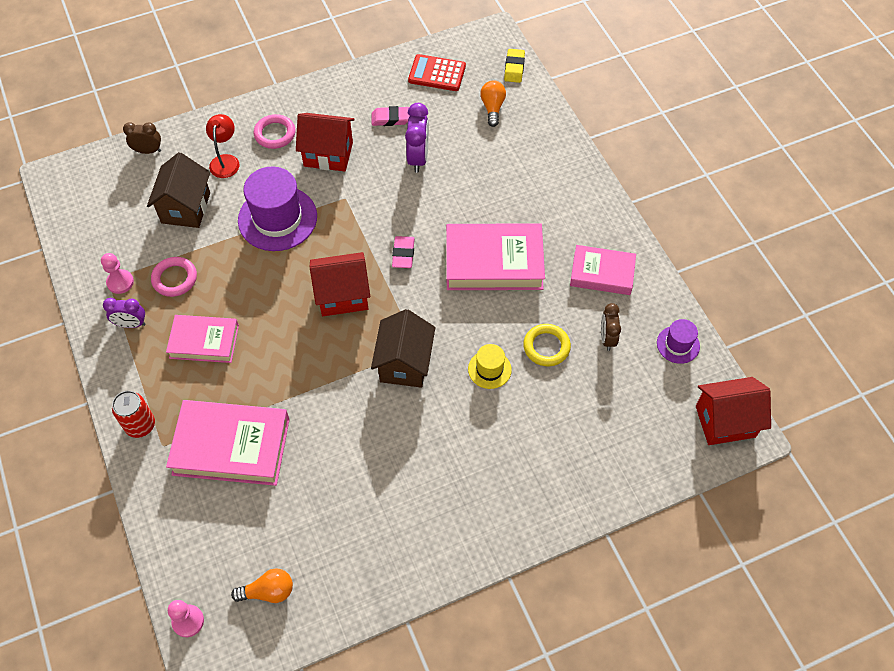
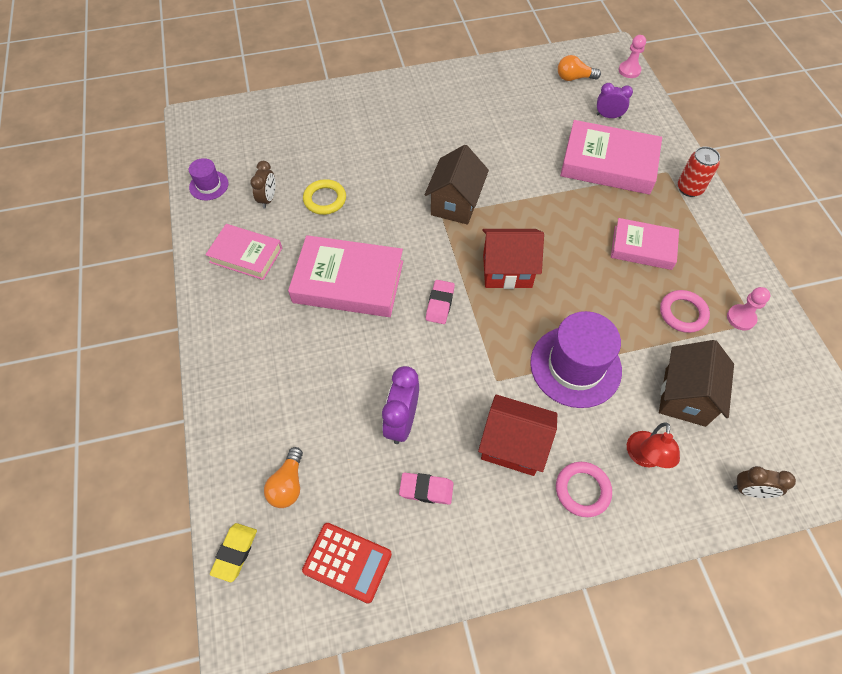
camera: 170 degrees left, 0 degrees up
purple clock [103,298,146,328] -> purple clock moved to [596,83,633,119]
yellow hat [468,344,512,389] -> none
red house [696,377,771,445] -> none

